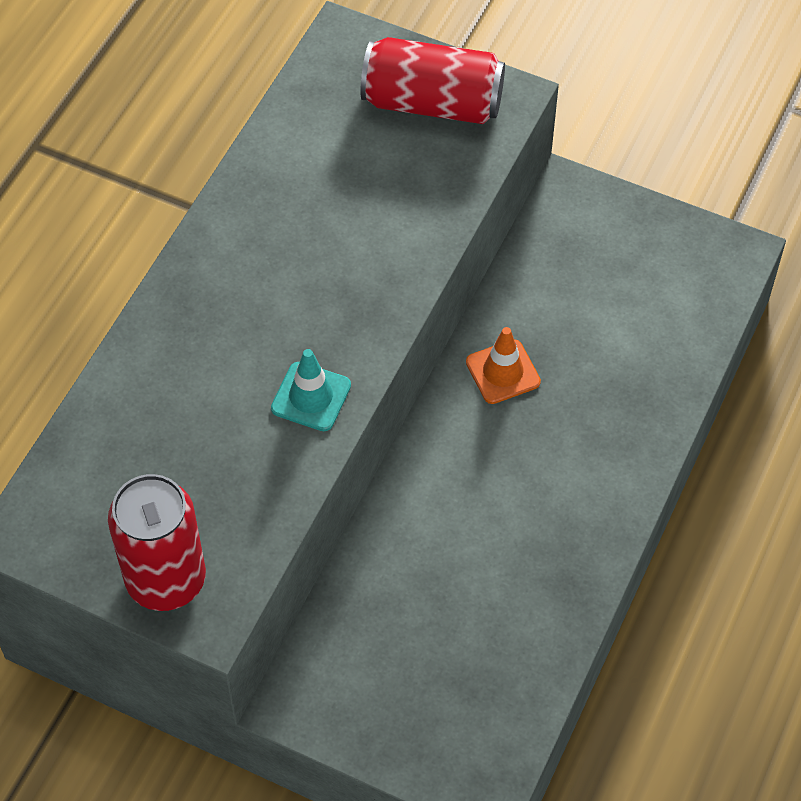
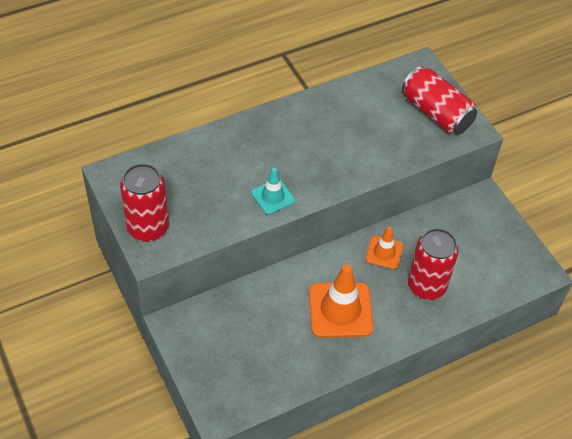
camera: 35 degrees right, 5 degrees down
none -> orange traffic cone [309,265,373,338]
none -> red can [408,228,459,300]

